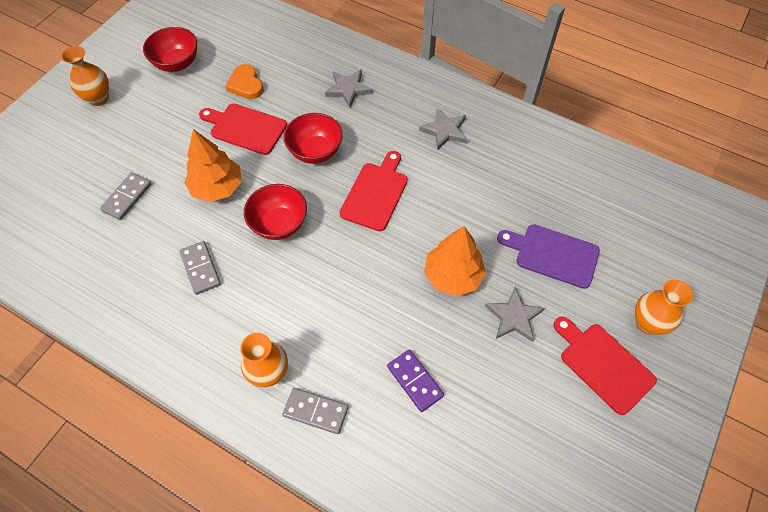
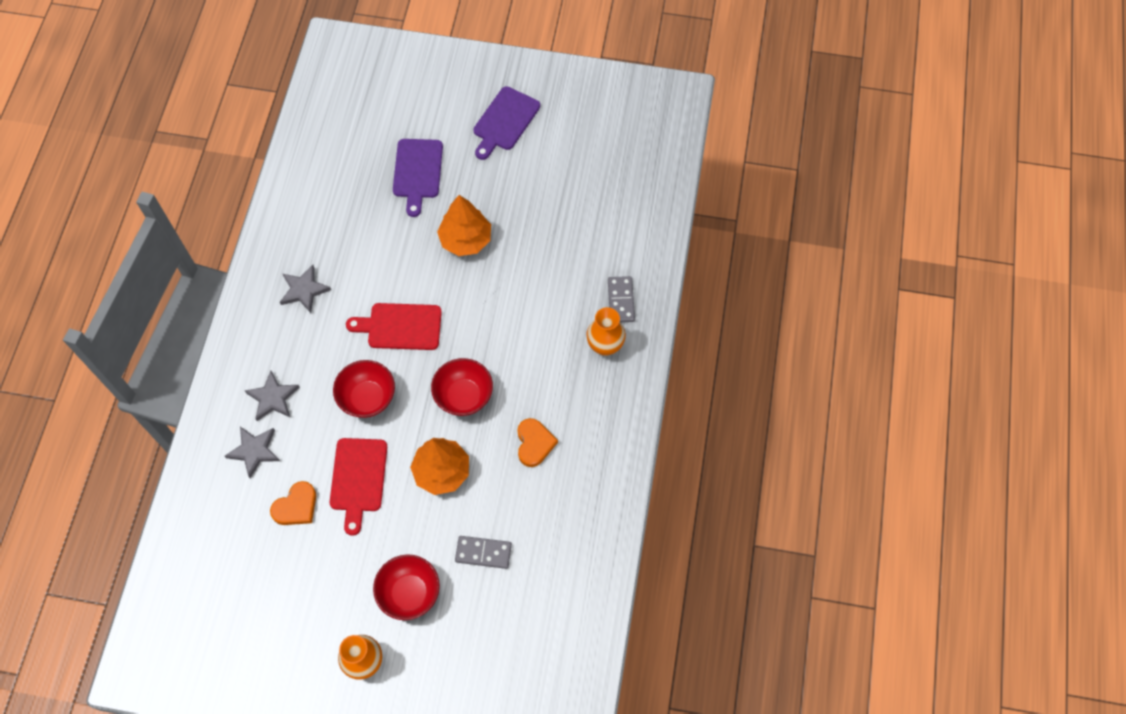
camera: 110 degrees left, 5 degrees up
red bowl [143,27,197,72] -> red bowl moved to [373,554,440,620]
grey domino [180,241,221,295] -> orange heart [517,418,558,467]
purple domino [387,349,444,412] -> none
grey star [485,287,545,342] -> grey star moved to [225,427,280,478]
red cutting board [553,317,657,415] -> purple cutting board [474,87,540,160]
orange vase [635,280,693,335] -> none

